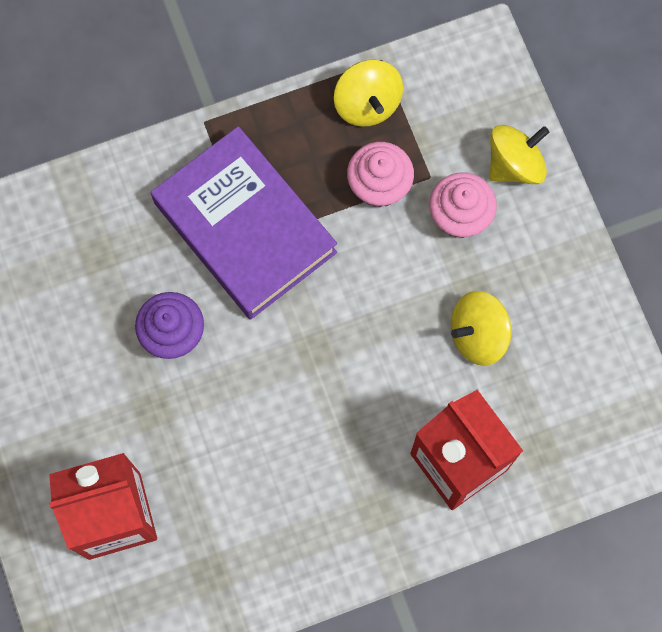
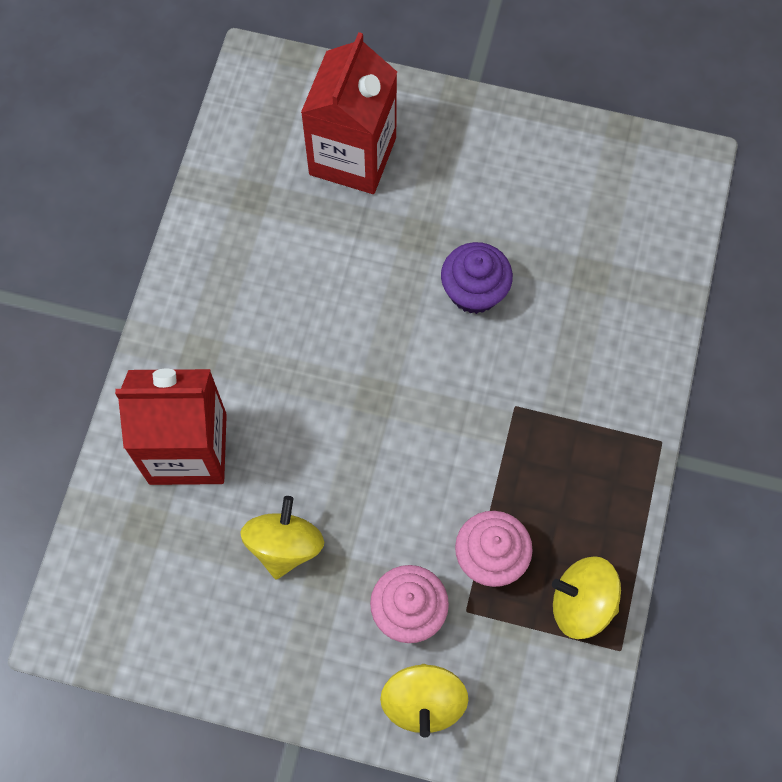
camera: 125 degrees right, 5 degrees down
purple book [151,126,337,320] -> none

